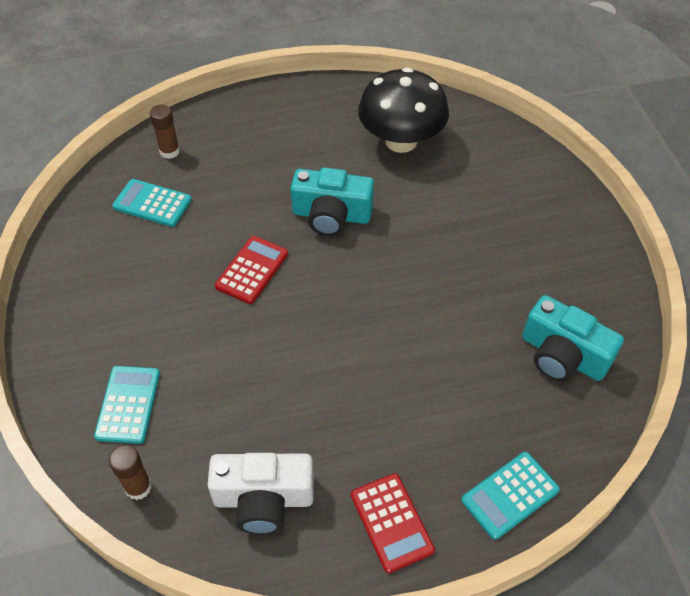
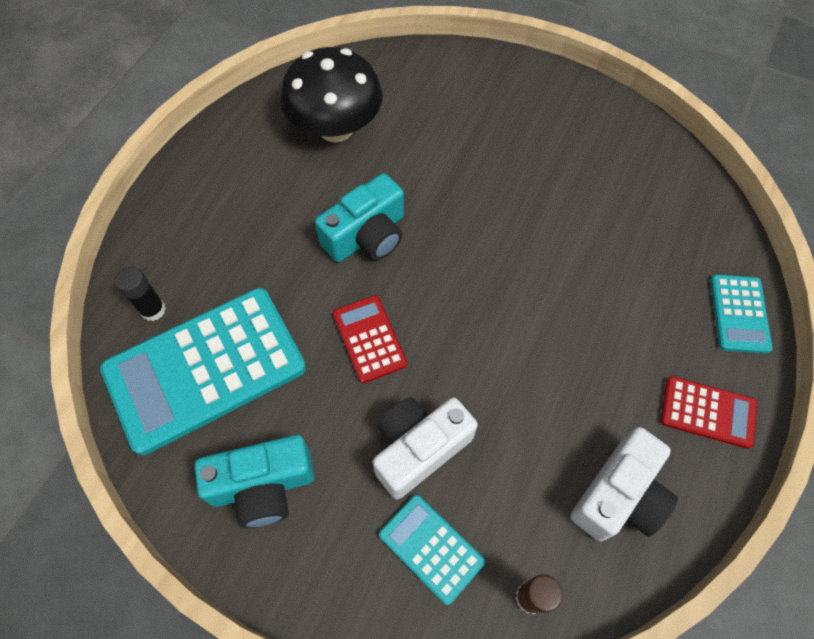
camera: 50 degrees left, 10 degrees up
turquoise calculator [112,179,192,227] -> turquoise calculator [100,288,306,455], size x2.09
brown glue stick [150,104,180,159] -> black glue stick [115,266,166,321]
turquoise camera [522,295,624,382] -> turquoise camera moved to [194,435,315,528]
none -> white camera [373,397,478,499]

